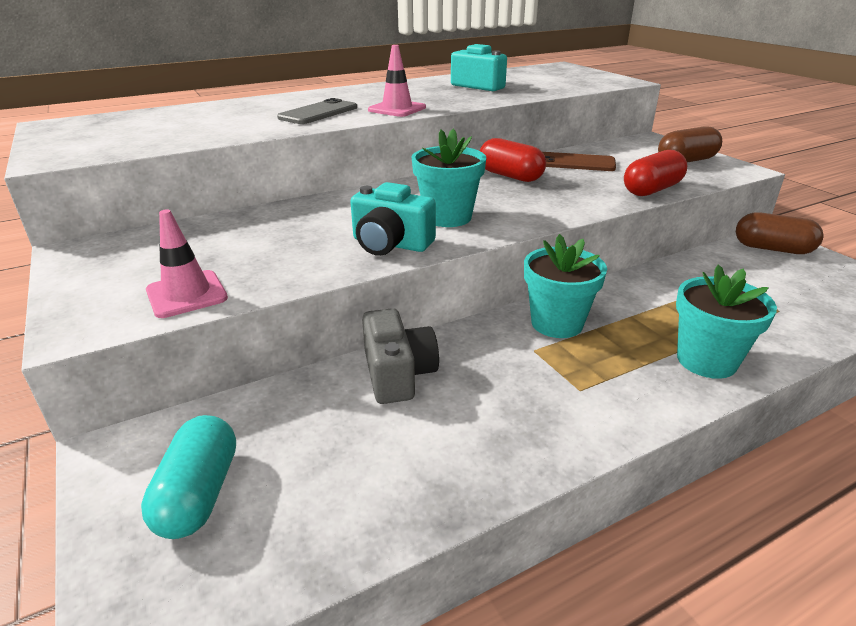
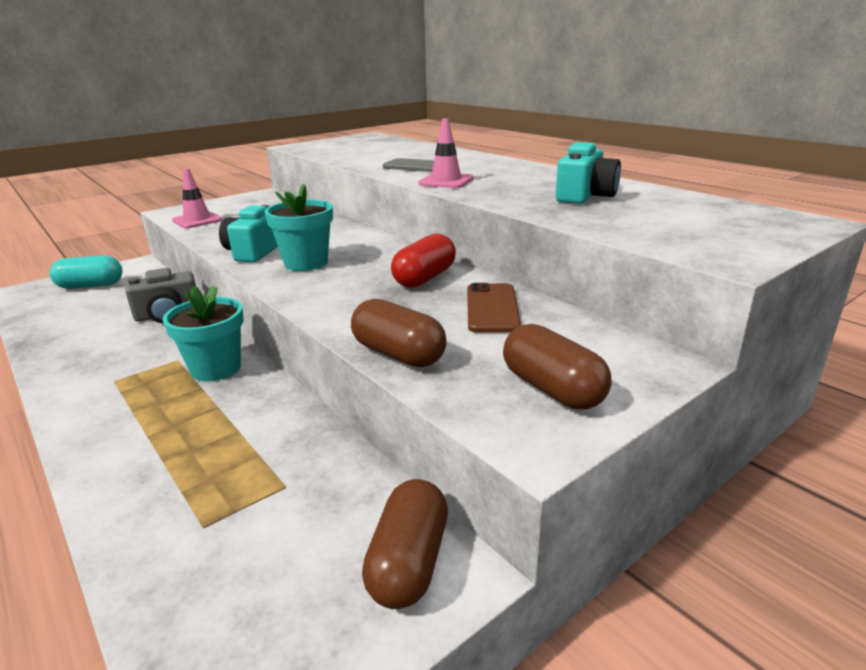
camera: 80 degrees right, 5 degrees down
red capsule [624,150,687,196] -> brown capsule [351,299,447,367]
turquoise flower pot [676,265,777,379] -> none

